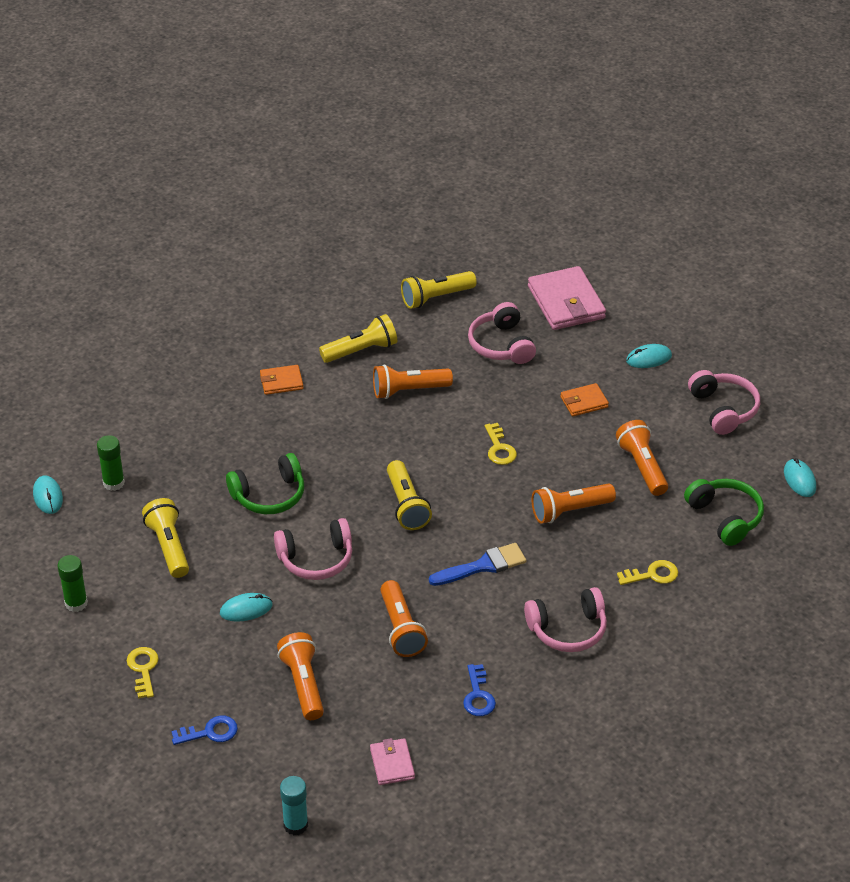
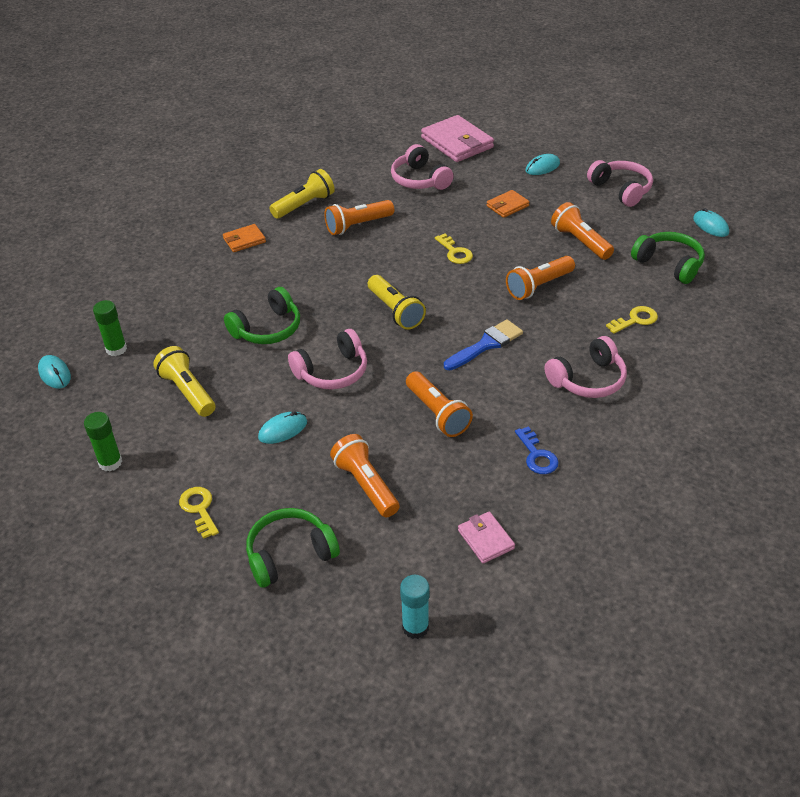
camera: 15 degrees left, 0 degrees up
blue key [171,716,238,745] -> green headphones [246,508,340,588]
yellow flashlight [401,271,477,309] -> none

